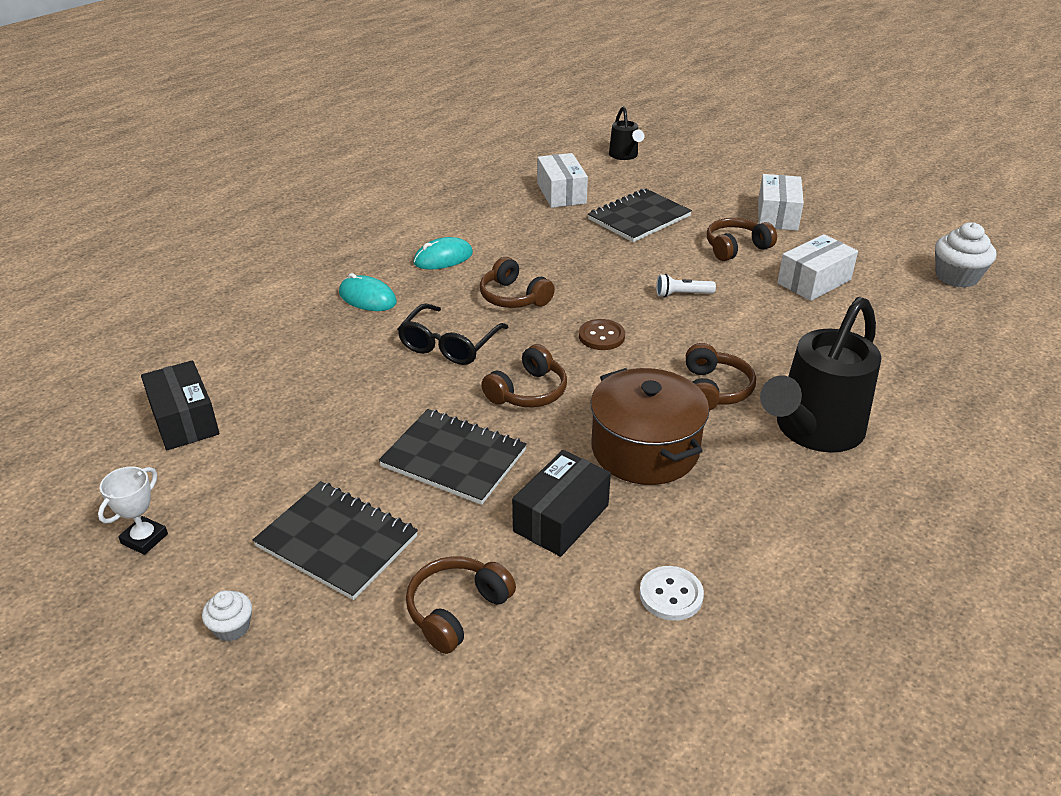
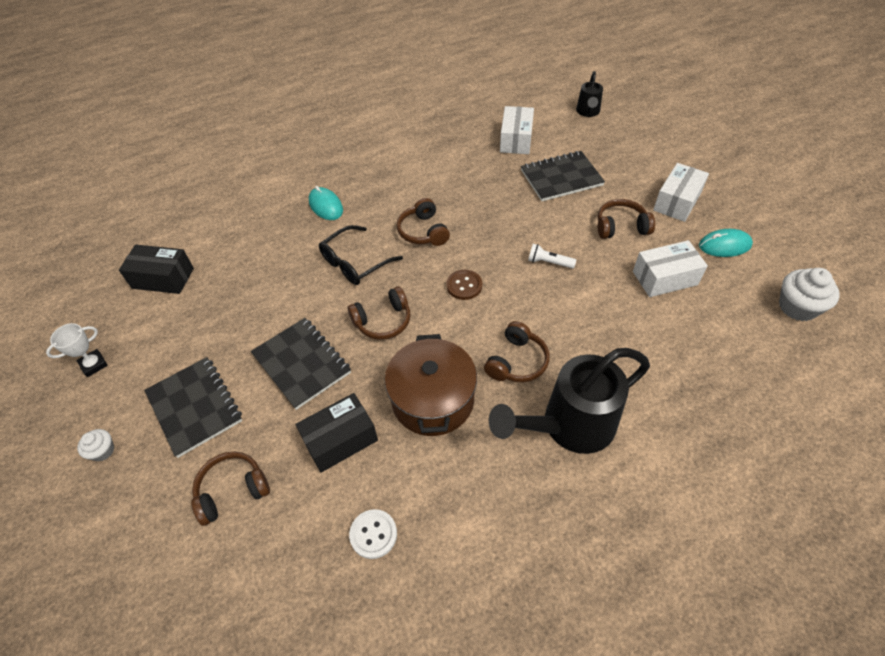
camera: 25 degrees right, 15 degrees up
black box [141,360,219,450] -> black box turned 75 degrees counterclockwise [119,245,194,294]
turquoise mouse [413,237,473,270] -> turquoise mouse moved to [699,229,753,257]

